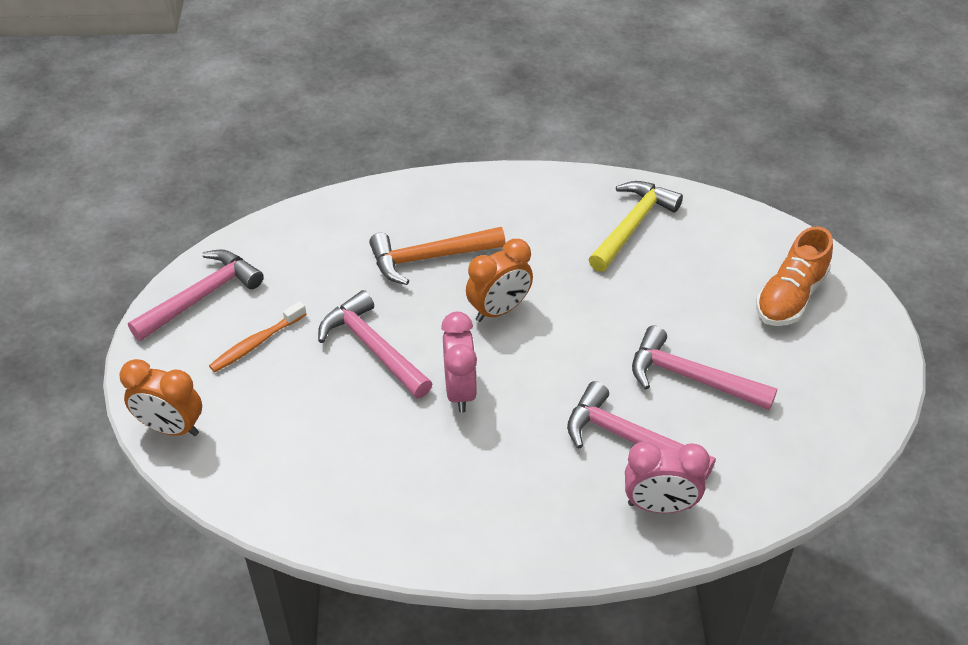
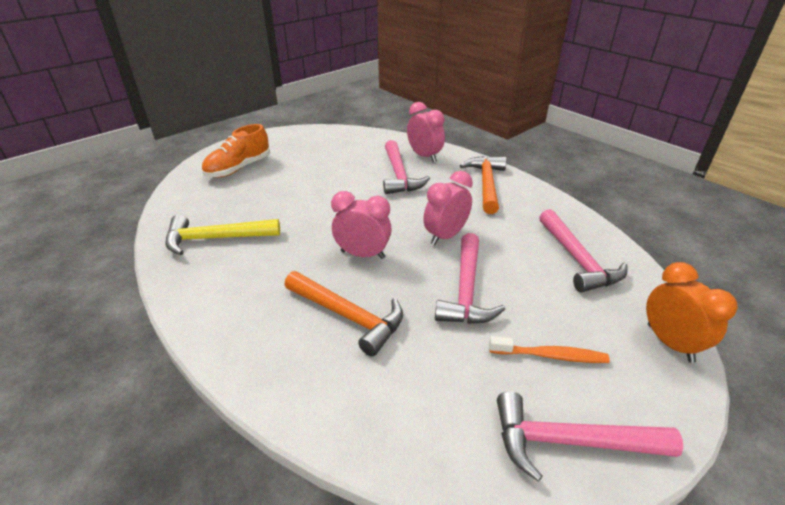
camera: 130 degrees left, 10 degrees down
orange clock [466,239,533,322] -> pink clock [331,191,392,259]
pink hammer [632,325,777,410] -> pink hammer moved to [539,209,627,293]
orange shoe [756,226,833,326] -> orange shoe turned 135 degrees clockwise [202,124,270,177]
none -> orange hammer [460,156,507,214]

